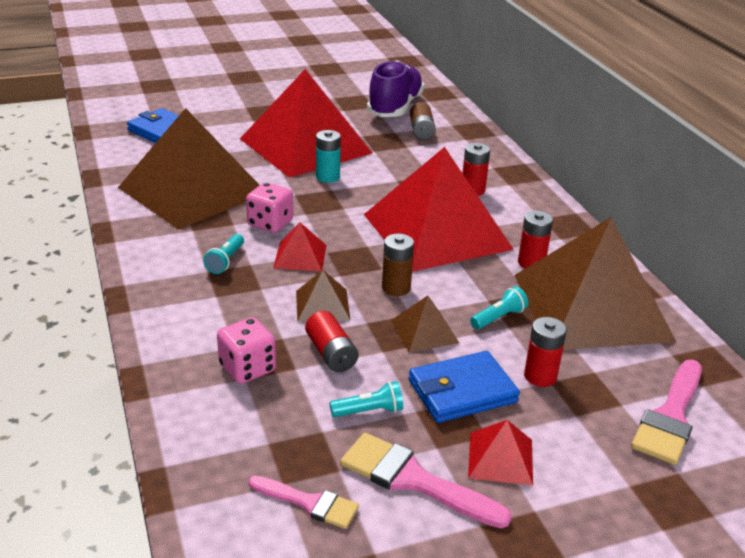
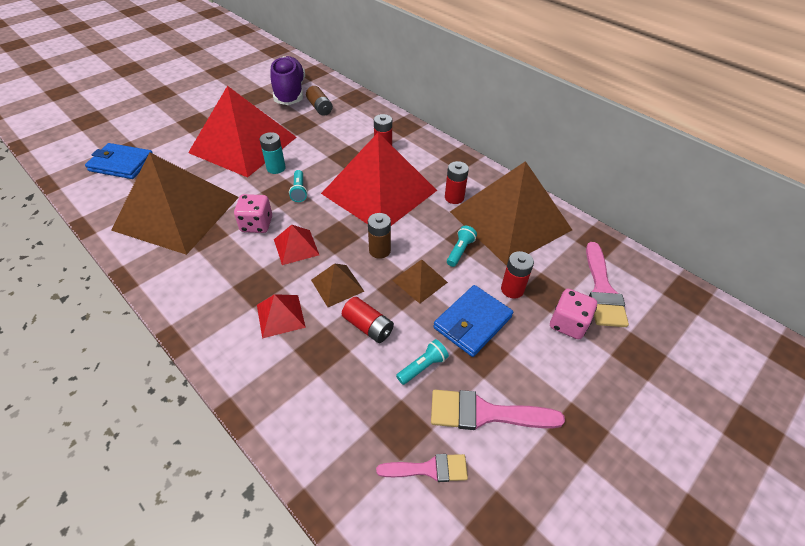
camera: 25 degrees left, 15 degrees up
turquoise flashlight [203,234,244,274] -> turquoise flashlight moved to [289,170,307,202]
pink dice [217,317,276,384] -> pink dice moved to [550,289,597,339]
red pyramid [468,420,533,486] -> red pyramid moved to [257,294,306,338]

